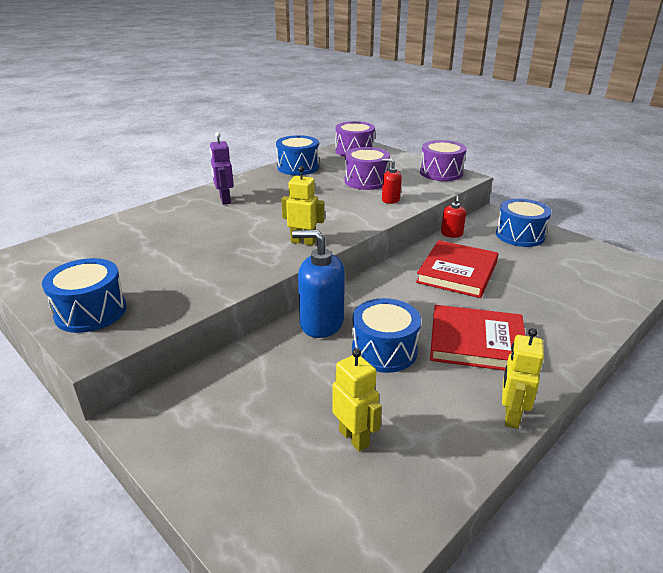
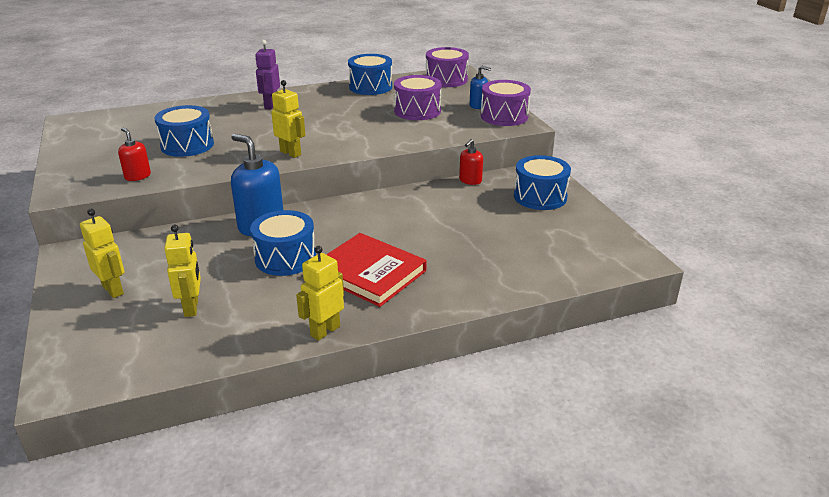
camera: 25 degrees right, 0 degrees up
blue drum [42,258,127,333] -> blue drum moved to [155,105,214,157]
red soap dispenser [382,158,402,204] -> red soap dispenser moved to [118,127,151,181]
red book [416,240,498,298] -> none
none -> yellow robot [80,209,125,298]
none -> blue soap dispenser [469,66,491,109]

